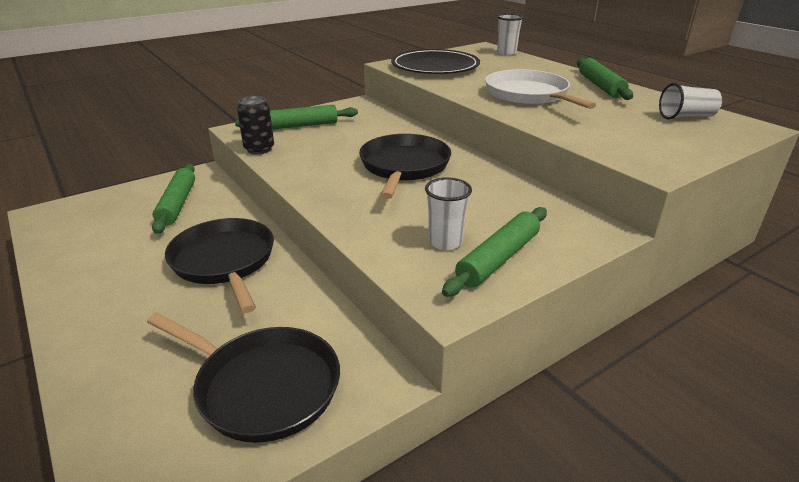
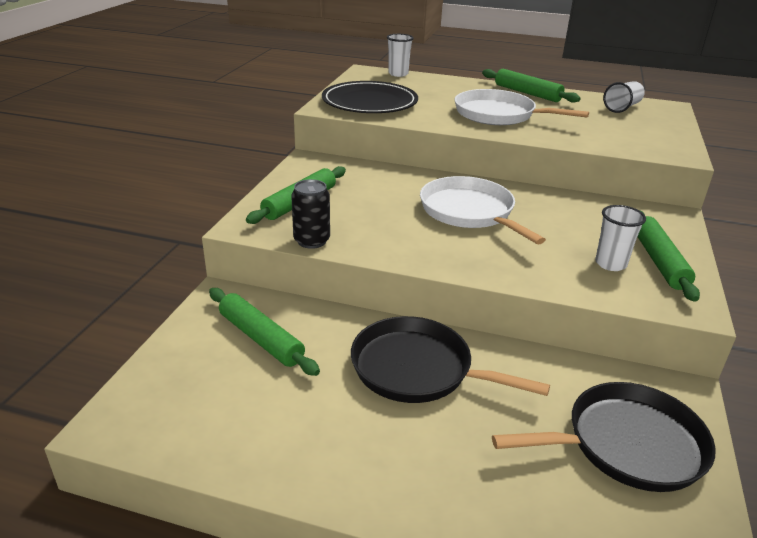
camera: 40 degrees left, 0 degrees up
black pan [359,134,451,199] -> white pan [420,176,546,244]

